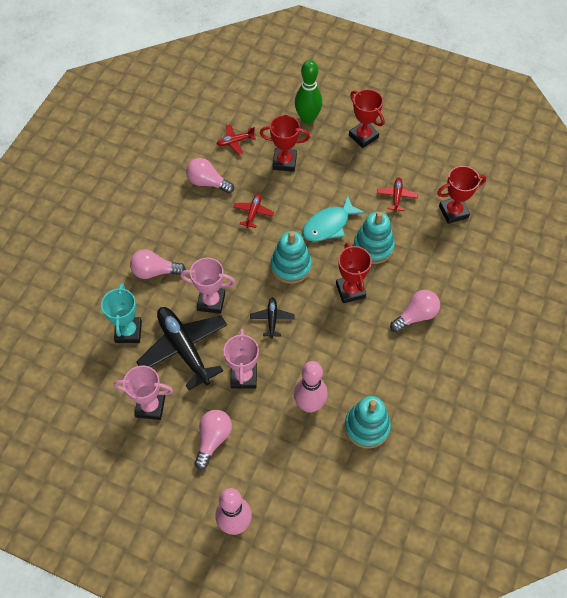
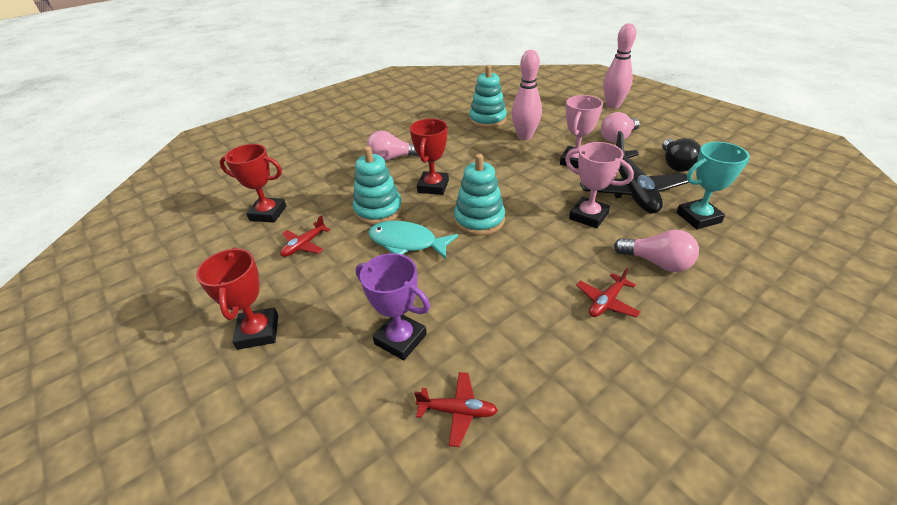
camera: 150 degrees left, 20 degrees down
turquoise trophy [101,284,142,343] -> turquoise trophy turned 45 degrees clockwise [677,142,750,229]
pink trophy [114,366,173,420] -> black light bulb [662,138,701,172]
pink light bulb [186,158,234,193] -> none
red plane [233,194,274,228] -> red plane moved to [576,267,641,317]
black plane [250,297,295,338] -> none
red trophy [260,115,310,172] -> purple trophy [356,253,430,360]
green bowling pin [295,60,322,124] -> none
turquoise fish [302,195,365,242] -> turquoise fish turned 150 degrees counterclockwise [368,221,458,259]

